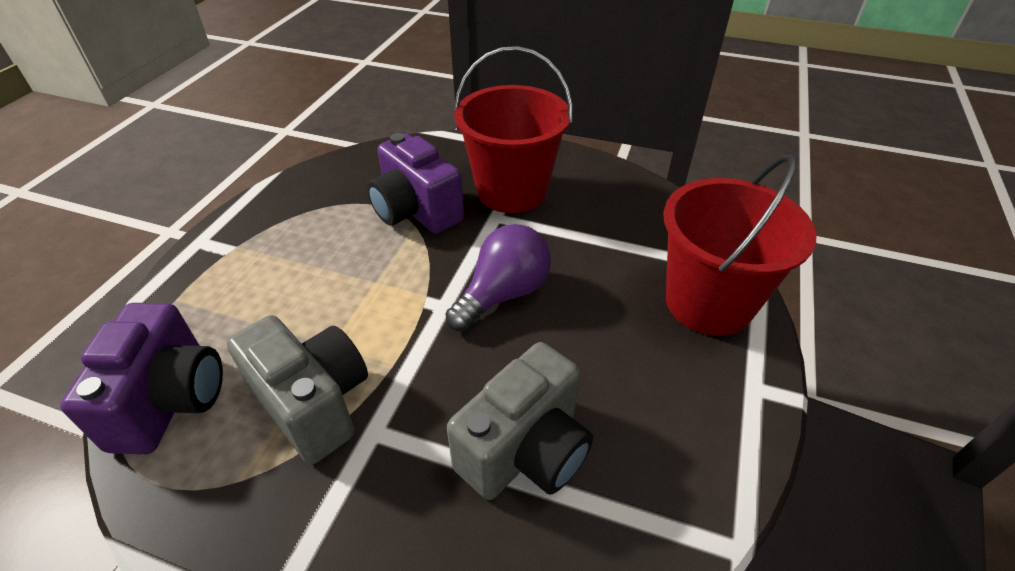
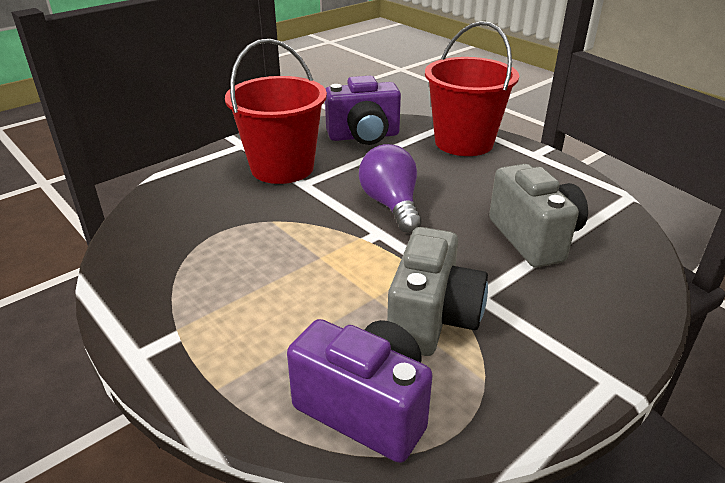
camera: 60 degrees left, 10 degrees down
grey camera [227,315,368,464] -> grey camera turned 120 degrees clockwise [387,227,488,356]
purple camera [367,133,464,234] -> purple camera moved to [325,76,401,145]

